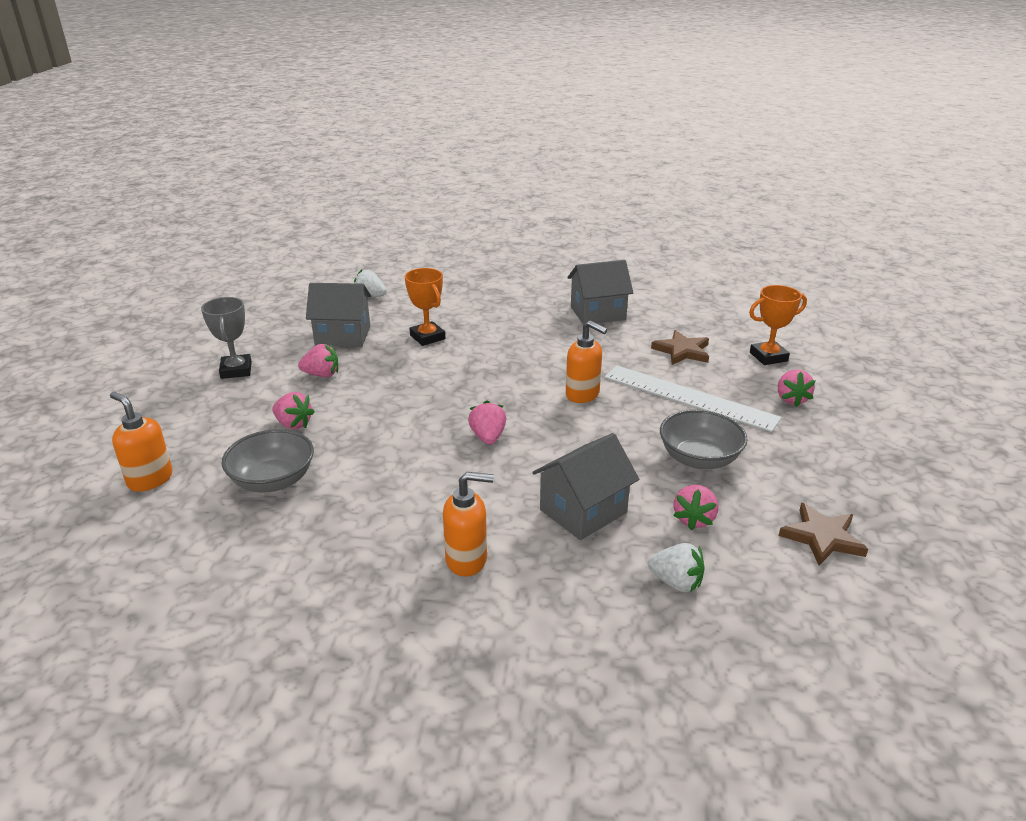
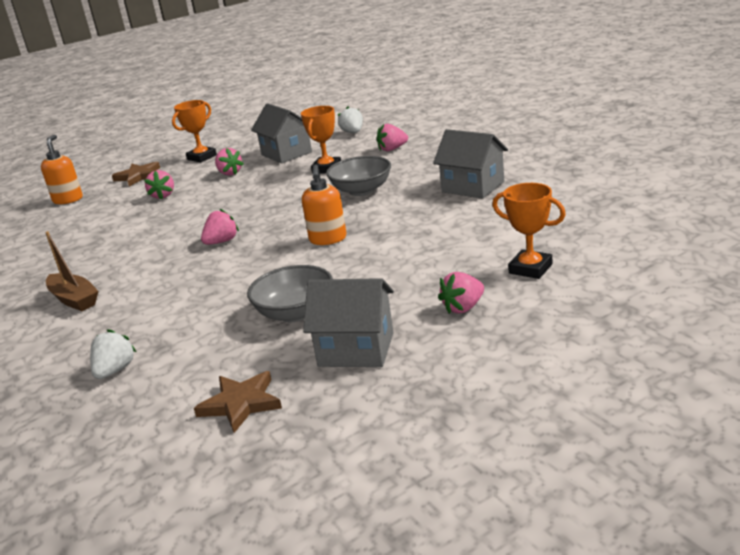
camera: 55 degrees right, 5 degrees down
grey trophy [201,297,252,379] -> orange trophy [172,100,217,162]
grey bowl [222,429,314,493] -> grey bowl moved to [326,156,391,196]
orange soap dispenser [443,472,494,576] -> brown boat [45,231,99,311]
grey house [532,433,639,540] -> grey house moved to [303,278,394,367]
white ruler [604,365,782,432] -> none
white strawberry [647,543,705,593] -> white strawberry turned 150 degrees counterclockwise [90,329,137,379]
brown star [651,330,709,365] -> brown star moved to [112,162,160,187]
pink strawberry [673,485,719,530] -> pink strawberry moved to [377,124,408,151]

